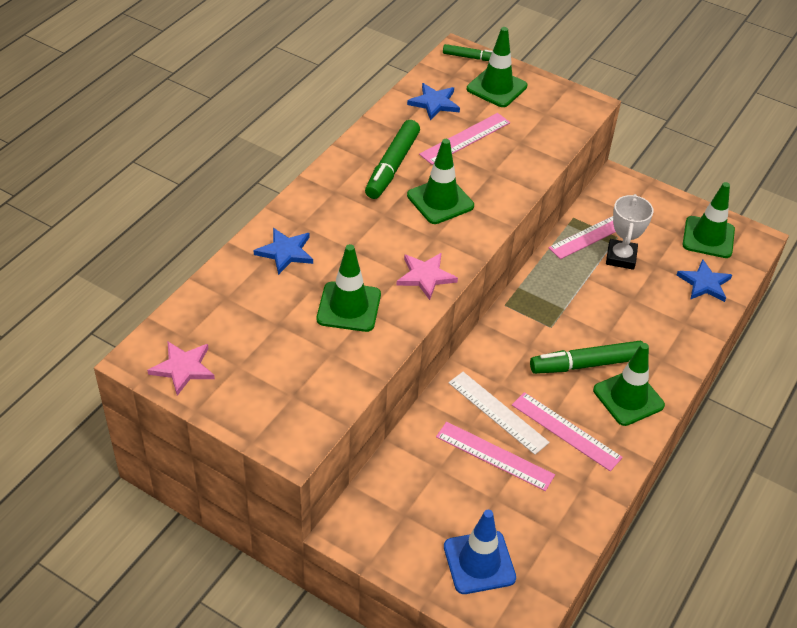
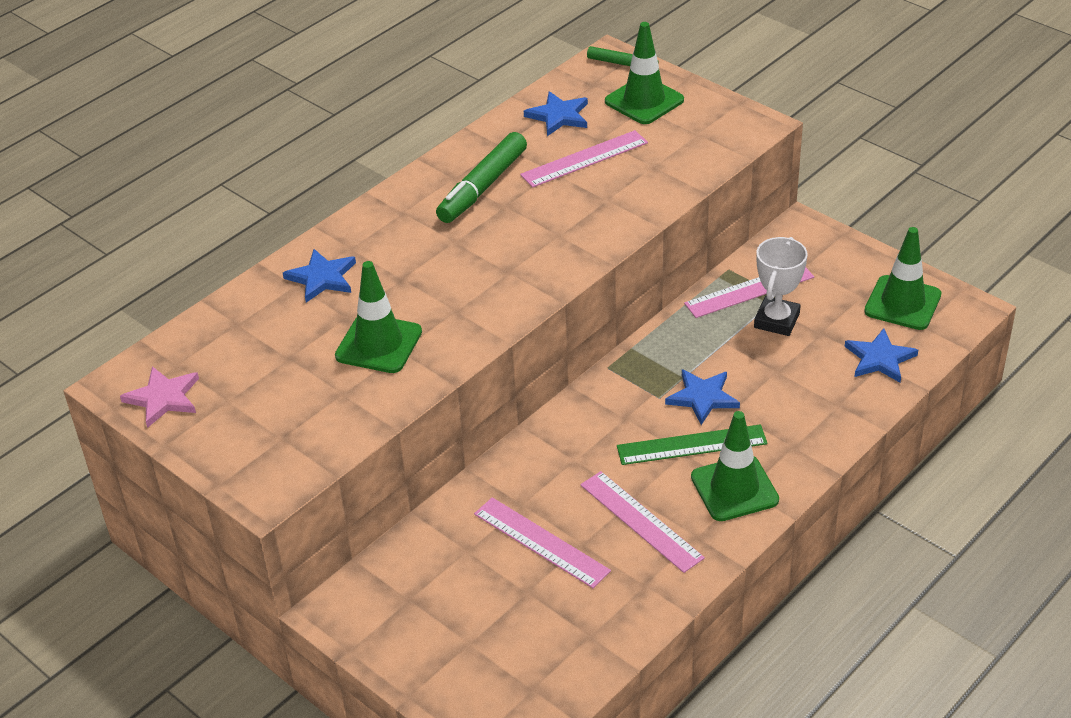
camera: 15 degrees right, 5 degrees down
pink star [396,253,458,300] -> none
green traffic cone [407,139,474,224] -> none
blue traffic cone [444,510,516,594] -> none
white ruler [448,372,550,455] -> none
green marker [530,341,643,374] -> green ruler [617,424,767,465]
none -> blue star [665,369,740,425]

